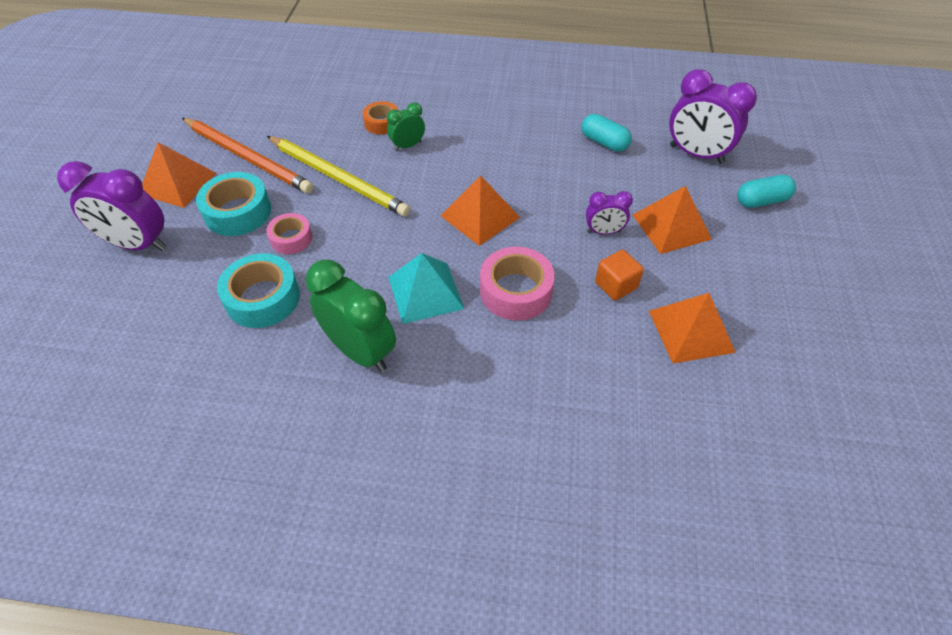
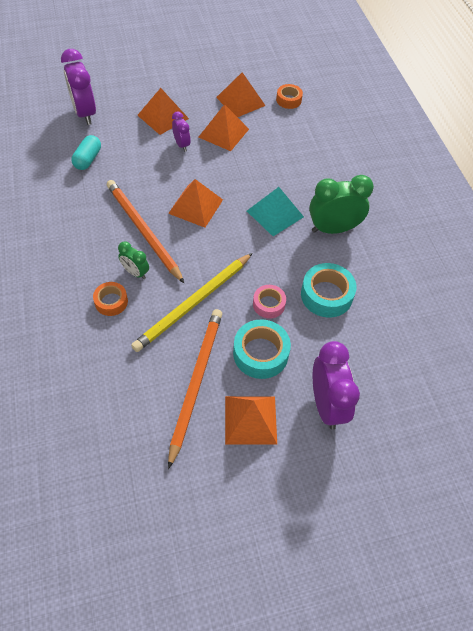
camera: 115 degrees left, 5 degrees up
yellow pencil [267,136,411,217] -> yellow pencil turned 150 degrees counterclockwise [131,253,253,352]
green clock [306,260,396,372] -> green clock turned 60 degrees clockwise [309,175,374,234]
pink tape [480,247,555,320] -> none
orange cube [595,250,644,301] -> orange pyramid [198,104,249,151]
purple clock [669,69,757,164] -> purple clock turned 150 degrees clockwise [61,49,96,125]
turquoise capsule [737,175,796,208] -> none
none -> orange pencil [107,180,184,283]
none -> orange tape [276,84,303,109]

